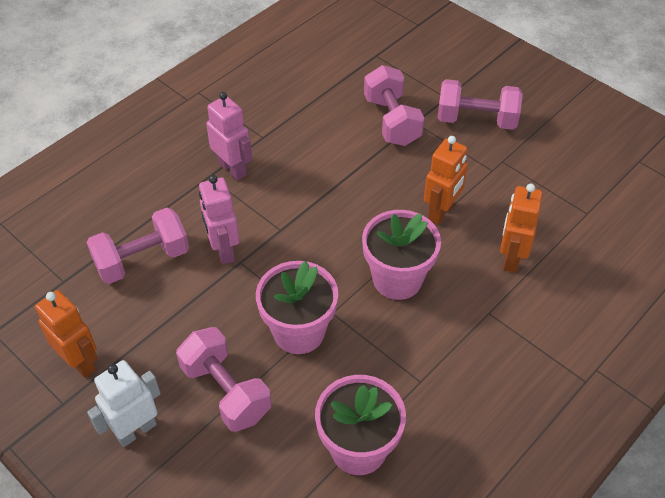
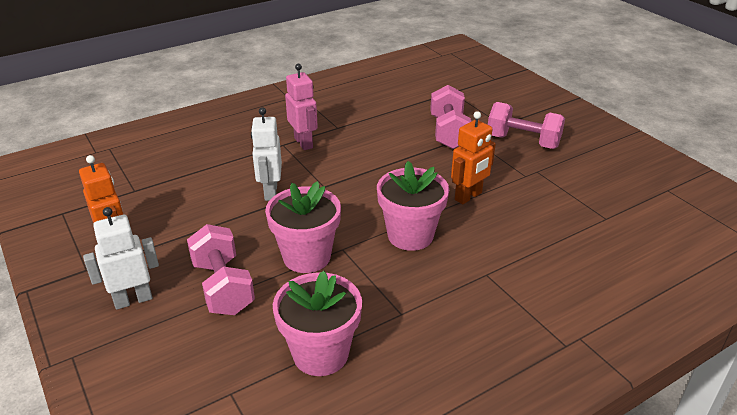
camera: 15 degrees right, 15 degrees down
pink dumbbell [87,208,189,284] -> none
pink robot [199,175,240,264] -> white robot [251,107,282,201]
orange robot [500,183,543,273] -> none

